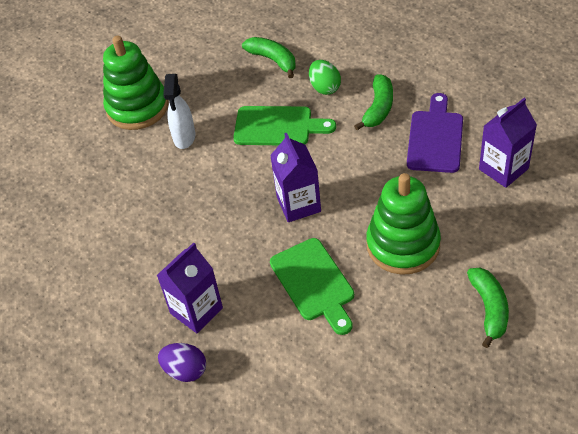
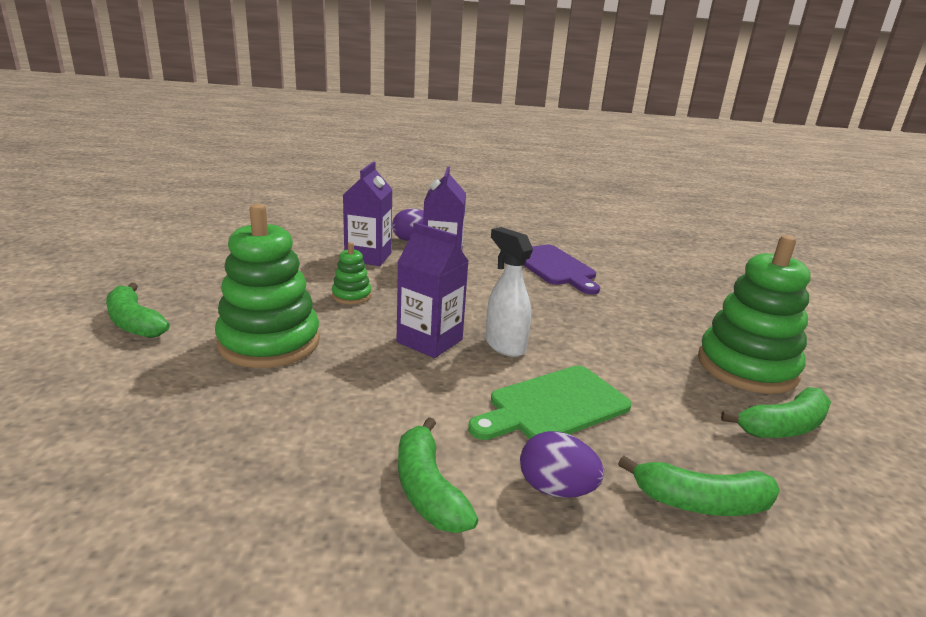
camera: 135 degrees right, 25 degrees down
white spray bottle [163,74,196,149] -> white spray bottle moved to [485,227,533,357]
green cutting board [270,238,354,335] -> green stacking toy [332,242,372,304]
green egg [309,60,341,95] -> purple egg [520,431,604,498]
purple cutting board [407,93,463,173] -> purple cutting board moved to [523,245,600,295]
purple carton [479,98,537,188] -> purple carton moved to [343,162,393,266]
none -> green banana [721,387,831,438]

